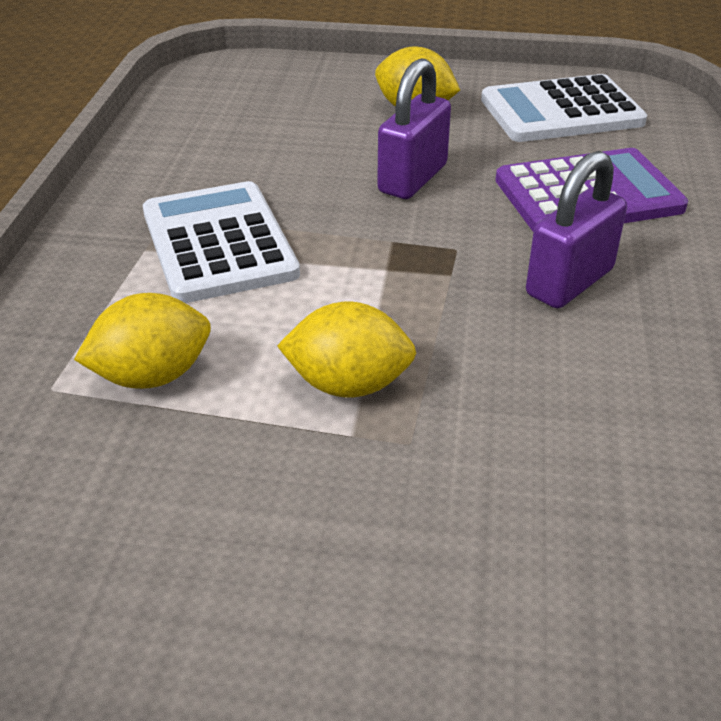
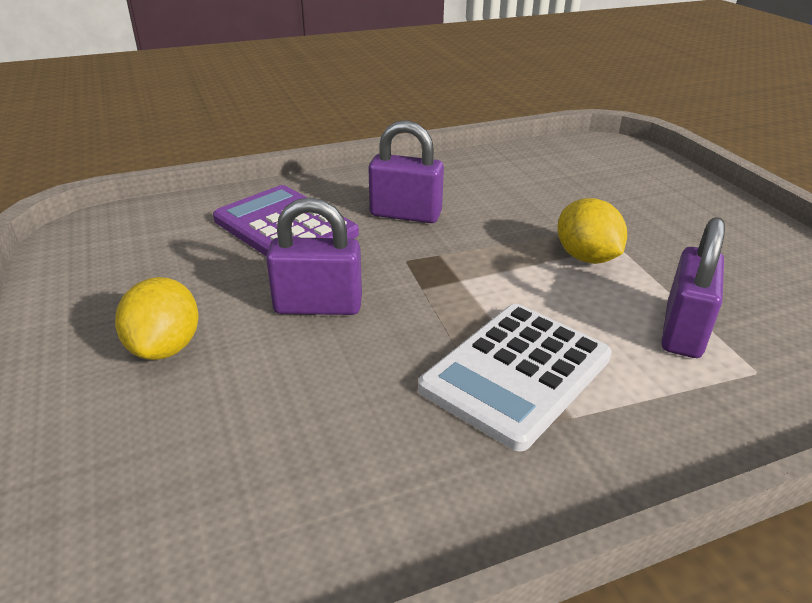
camera: 120 degrees left, 5 degrees down
yellow lemon [74,293,211,389] -> purple padlock [661,217,725,358]
white calculator [481,74,647,142] -> none

